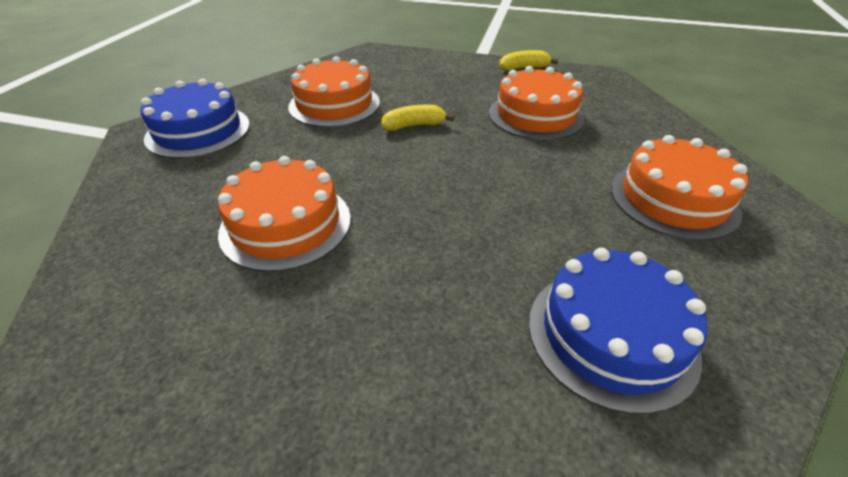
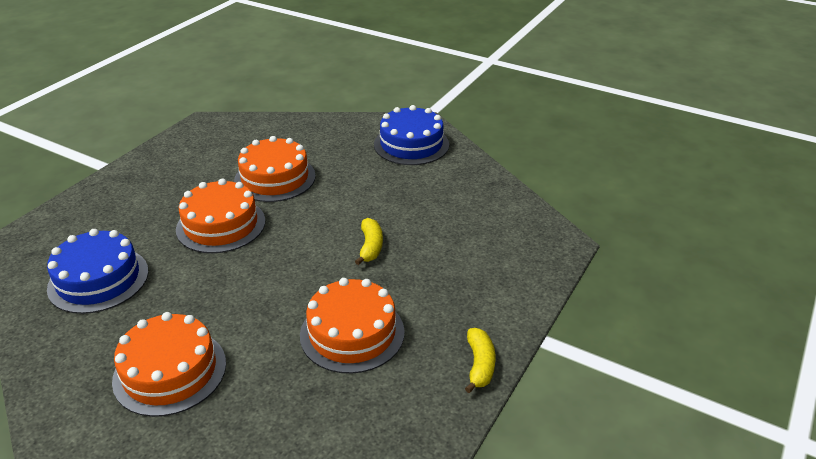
camera: 105 degrees right, 5 degrees down
orange cake [288,56,380,127] -> orange cake moved to [176,179,265,253]

